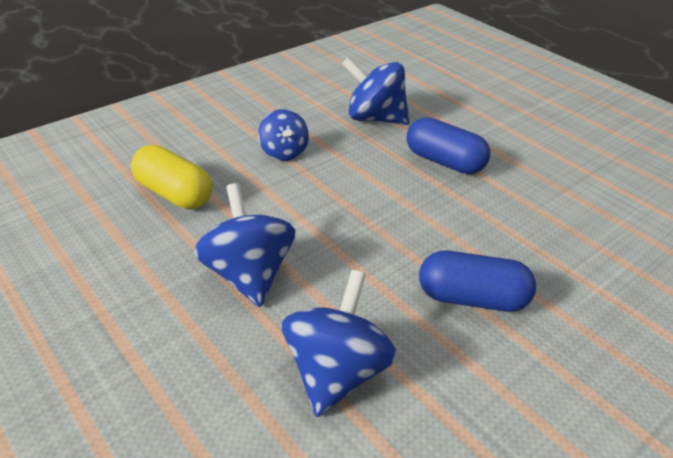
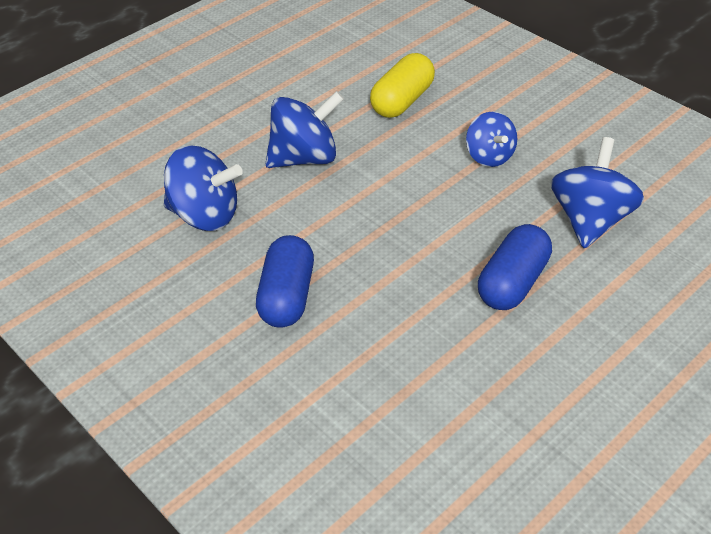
camera: 90 degrees right, 5 degrees up
blue spinning top [258,109,309,161] -> blue spinning top turned 90 degrees counterclockwise [466,112,517,167]

